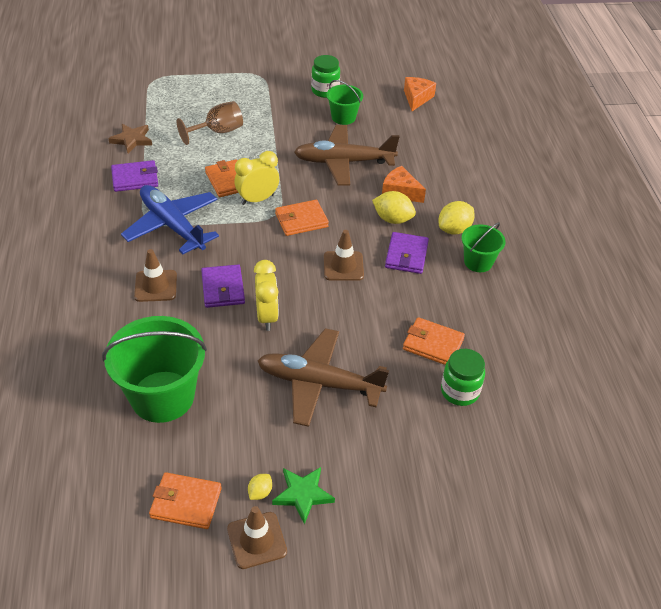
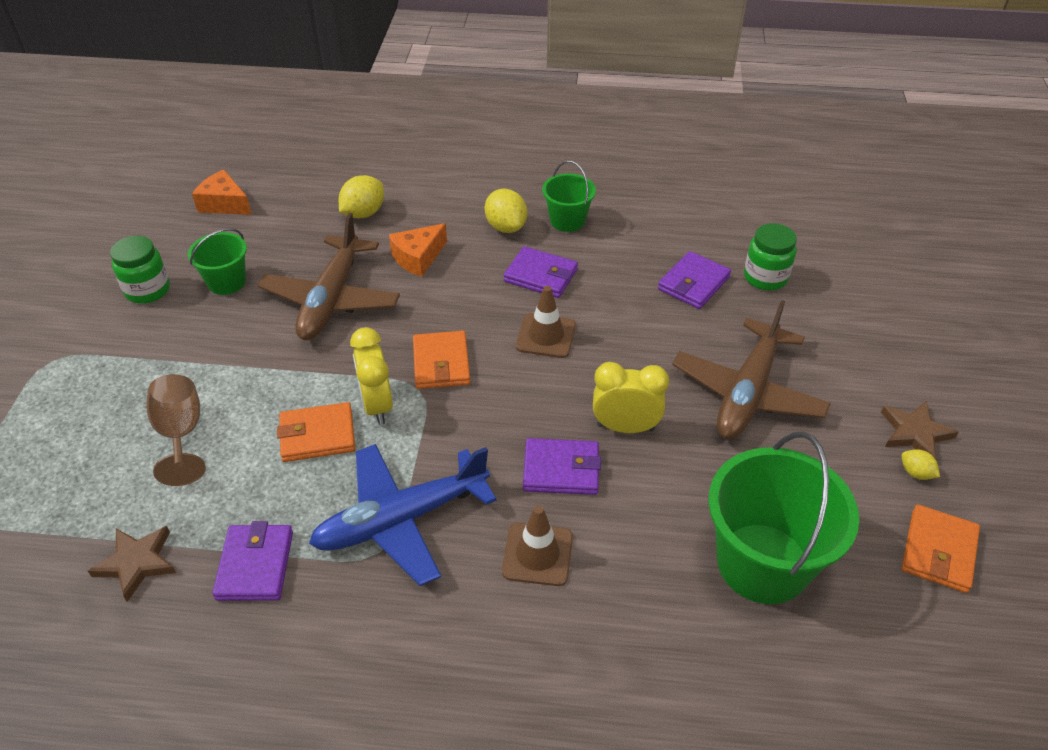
camera: 75 degrees left, 0 degrees up
brown traffic cone [227,506,287,569] -> none
green star [272,467,335,524] -> brown star [881,401,959,458]
yellow lemon [372,191,416,224] -> yellow lemon moved to [339,175,384,218]
orange wallet [403,317,465,365] -> purple wallet [658,251,731,309]

